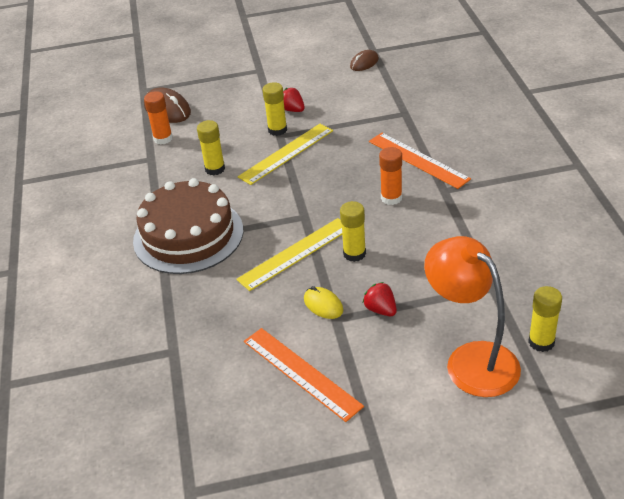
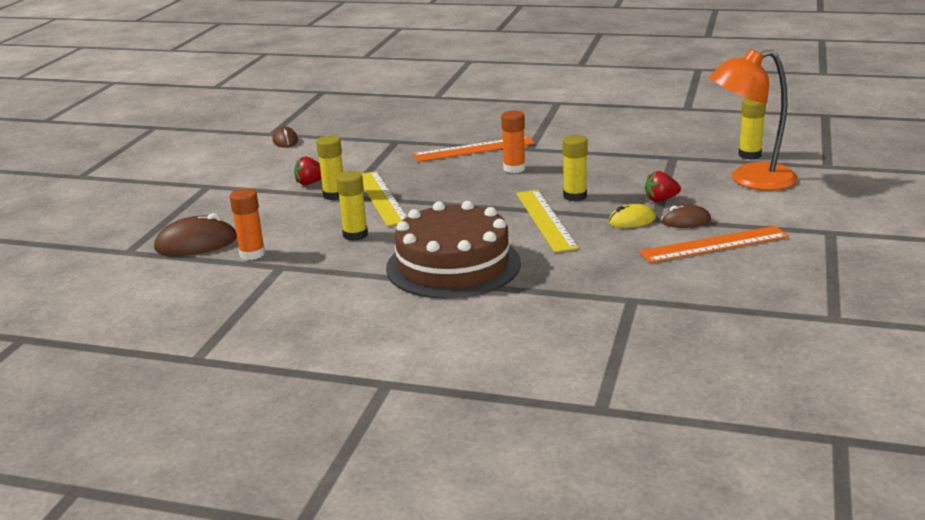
camera: 65 degrees left, 15 degrees down
none -> brown mouse [661,204,711,228]

